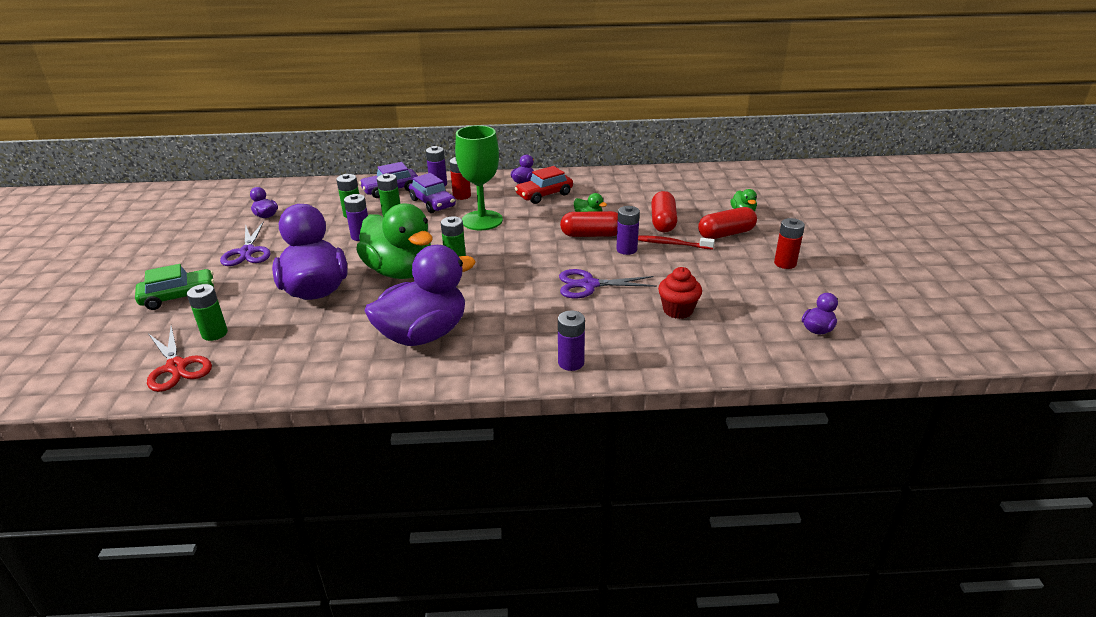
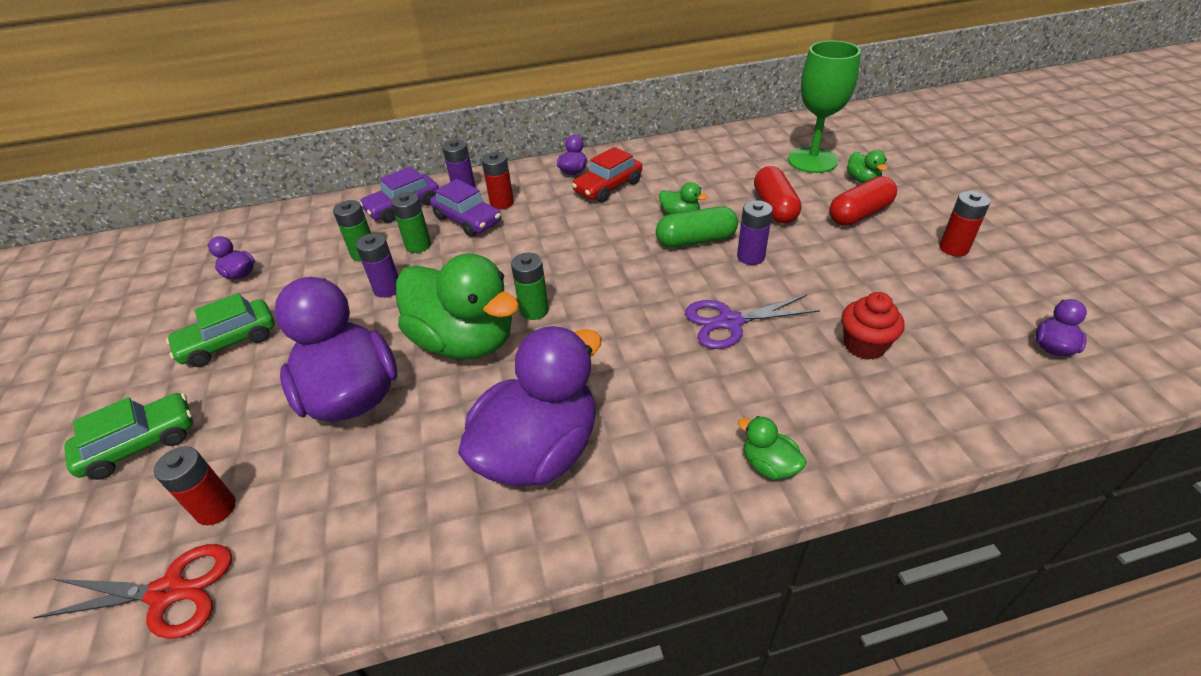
camera: 10 degrees left, 10 degrees up
red scissors [147,326,212,392] -> red scissors turned 45 degrees counterclockwise [32,544,232,639]
green battery [187,284,228,341] -> red battery [154,446,236,525]
purple scissors [220,221,271,266] -> green car [166,293,275,367]
green goblet [455,125,503,230] -> green goblet moved to [788,41,861,173]
purple battery [558,311,585,371] -> green duck [738,416,806,480]
red capsule [560,211,618,237] -> green capsule [656,206,738,248]
red toothbrush [638,235,715,250] -> none

